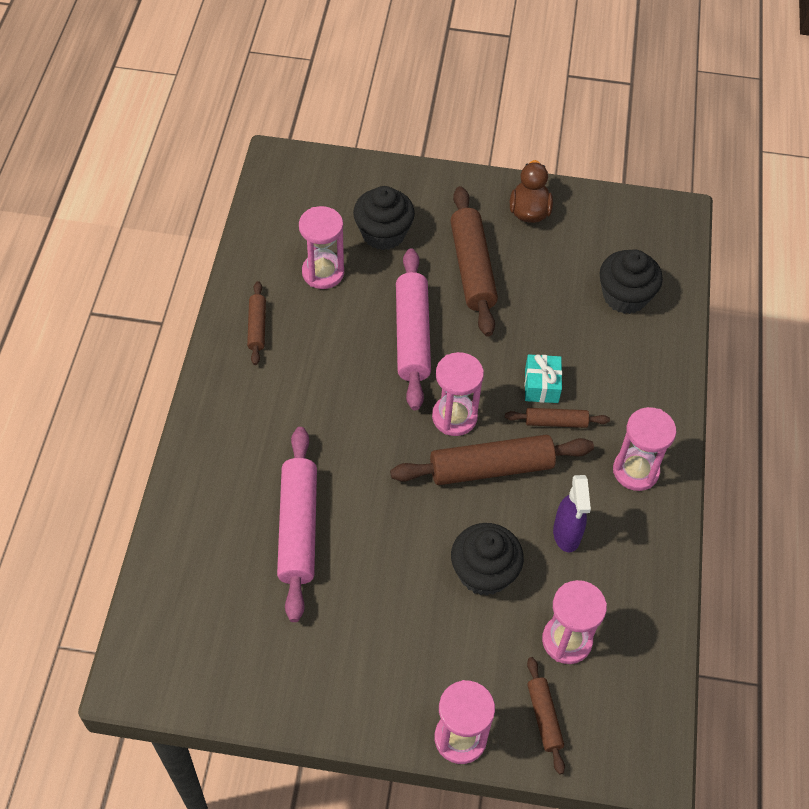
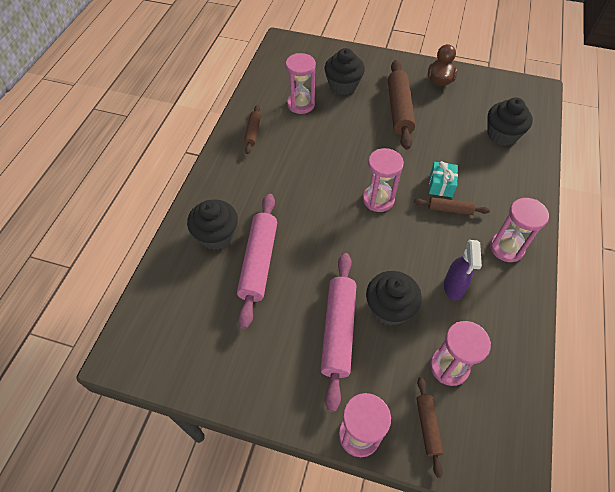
camera: 10 degrees right, 0 degrees up
brown rolling pin [390,435,594,485] -> none
pink rolling pin [396,248,431,410] -> pink rolling pin moved to [321,253,356,412]
none -> black cupcake [187,200,238,250]

